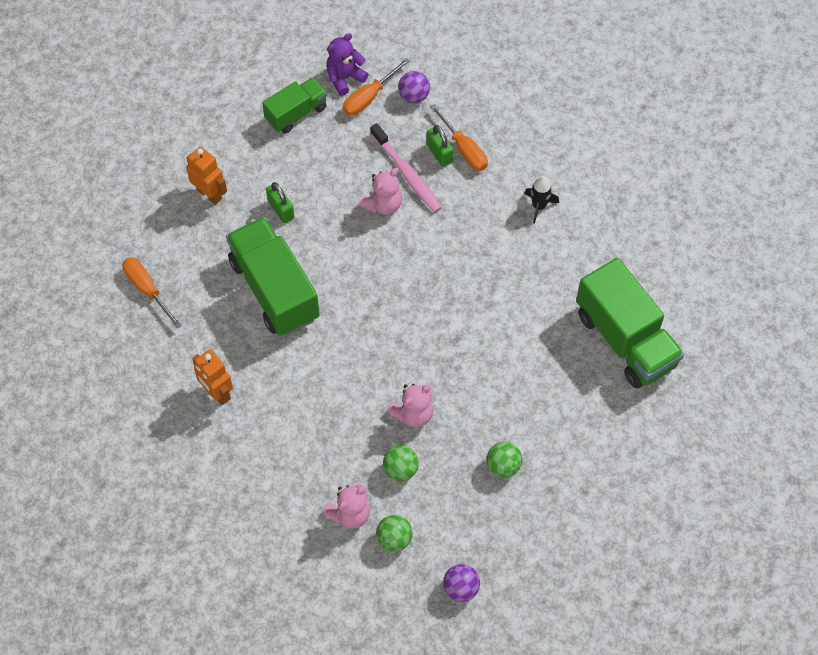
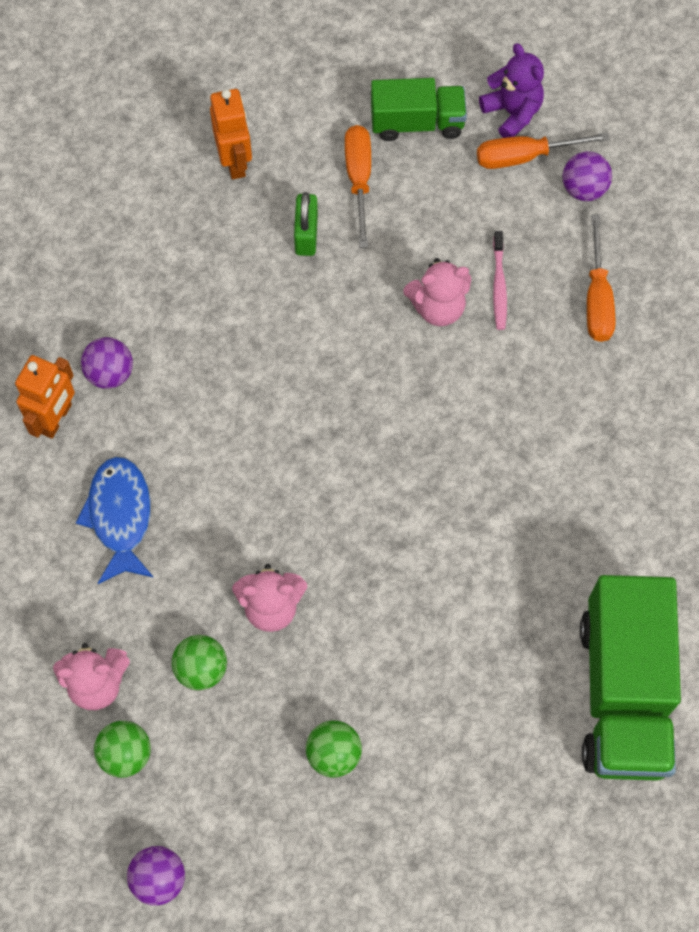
camera: 35 degrees right, 5 degrees up
orange screwdriver [123,257,182,329] -> orange screwdriver moved to [345,125,371,248]
orange robot [192,349,233,405] -> orange robot turned 150 degrees counterclockwise [15,355,75,439]
green truck [226,217,320,336] -> none
purple teddy bear [326,33,369,96] -> purple teddy bear turned 60 degrees clockwise [479,43,544,138]
pink toothbrush [370,123,442,213] -> pink toothbrush [493,231,507,330], size x0.60
green padlock [427,125,453,167] -> none
black rocket [524,176,559,224] -> none
none -> blue fish [76,457,154,584]
none -> purple ball [81,337,133,389]

